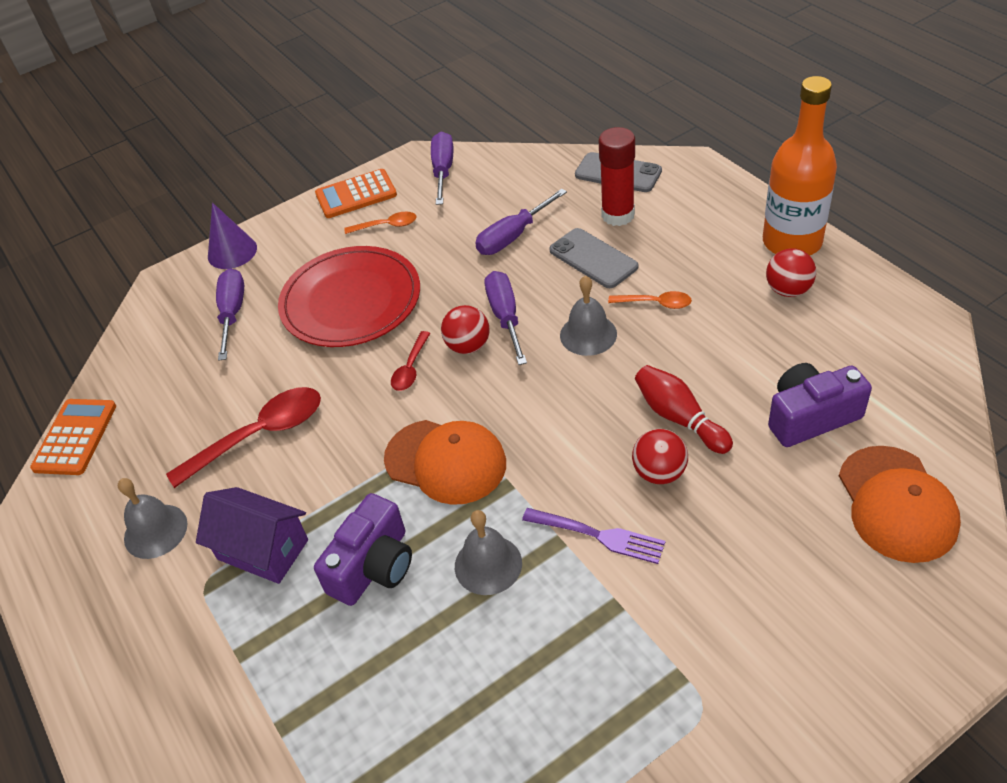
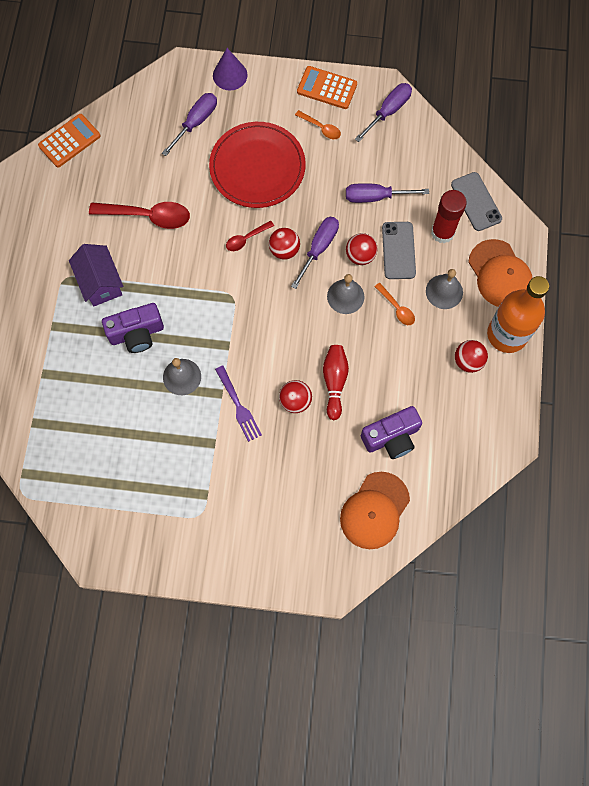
camera: 35 degrees right, 25 degrees up
grey bell [118,478,188,559] -> grey bell moved to [426,269,463,309]
orange cap [384,420,506,505] -> orange cap moved to [468,239,533,307]
purple camera [768,363,872,447] -> purple camera turned 135 degrees clockwise [361,406,422,459]
none -> red ball [346,233,378,265]

